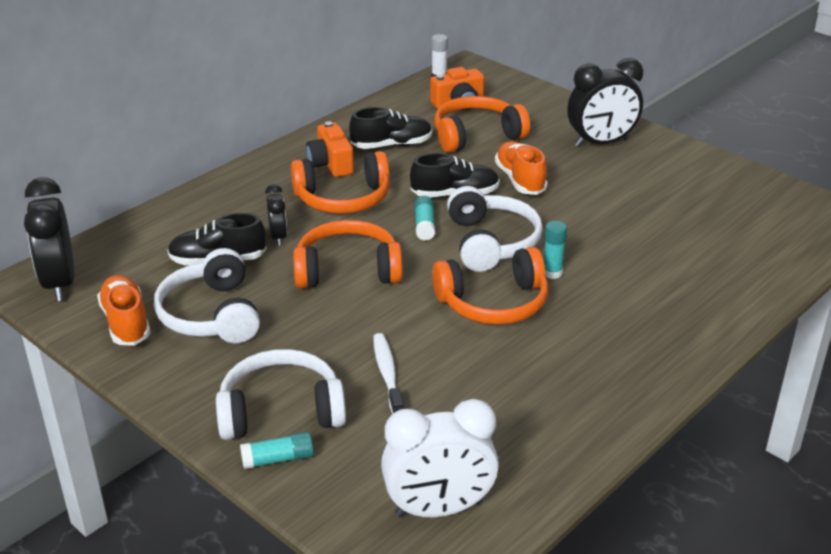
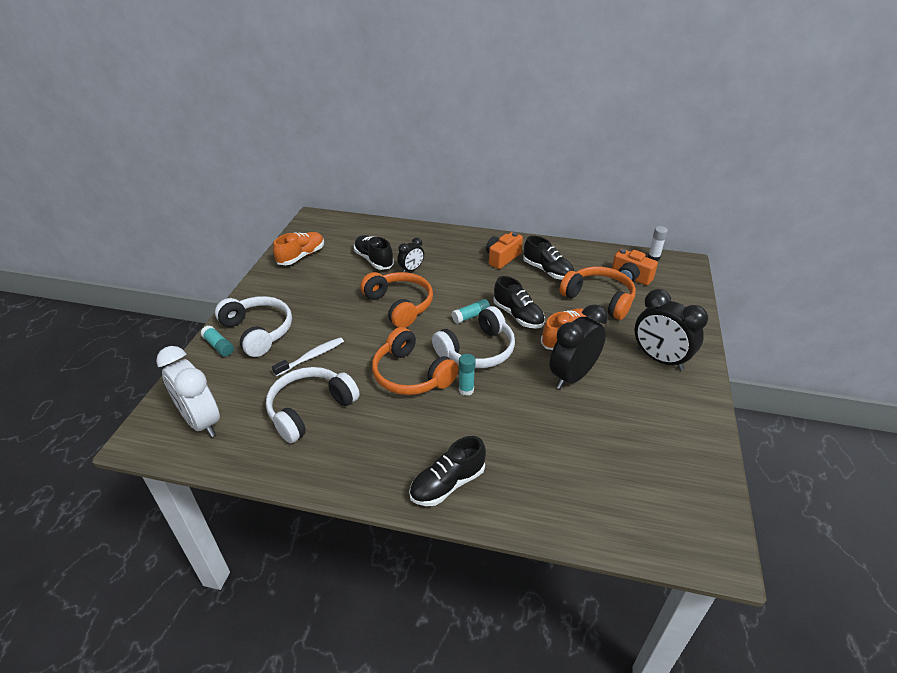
camera: 60 degrees right, 5 degrees up
black clock [24,177,74,301] -> black clock moved to [549,304,608,389]
white headphones [154,248,260,343] -> white headphones moved to [266,367,360,443]
orange headphones [291,151,390,214] -> none
none -> black shoe [409,436,486,506]

